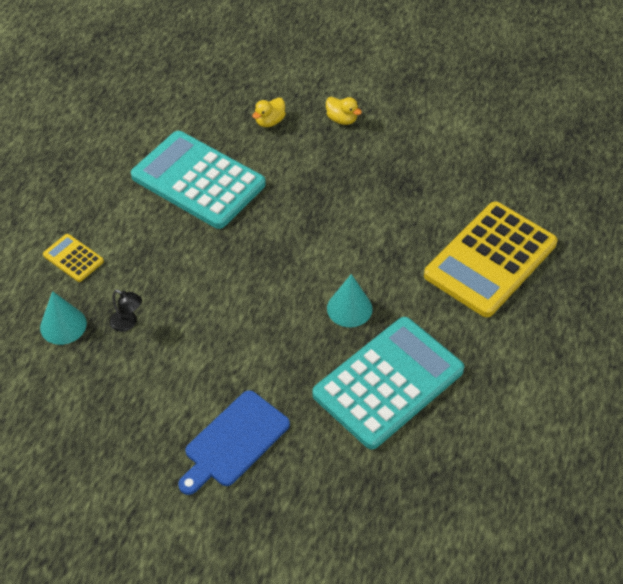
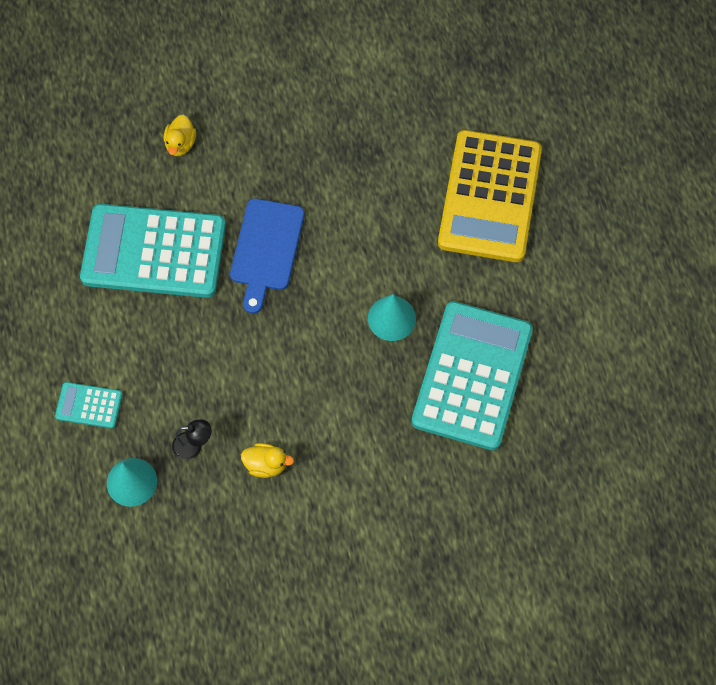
camera: 30 degrees left, 15 degrees up
yellow calculator [43,234,104,282] -> turquoise calculator [55,382,123,428]
blue cutting board [178,390,290,495] -> blue cutting board moved to [230,198,304,314]
yellow duck [326,97,362,125] -> yellow duck moved to [241,443,294,478]

